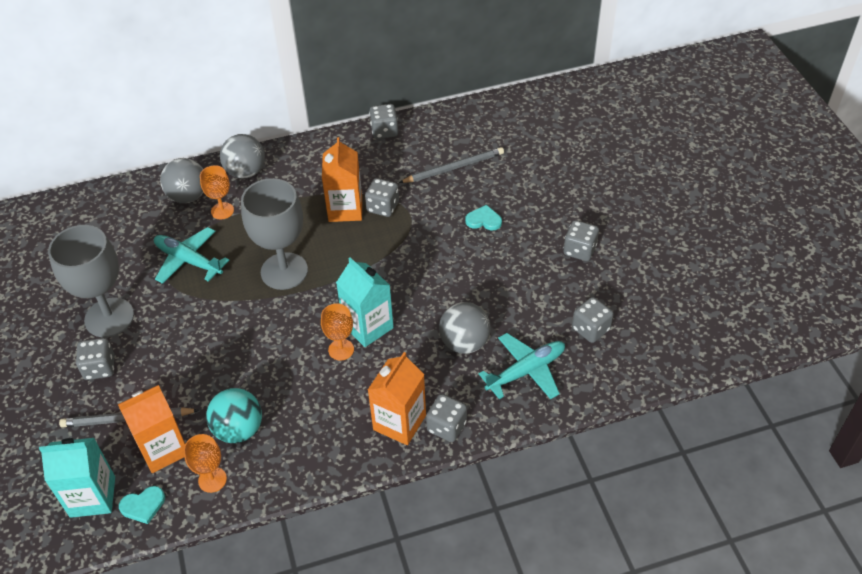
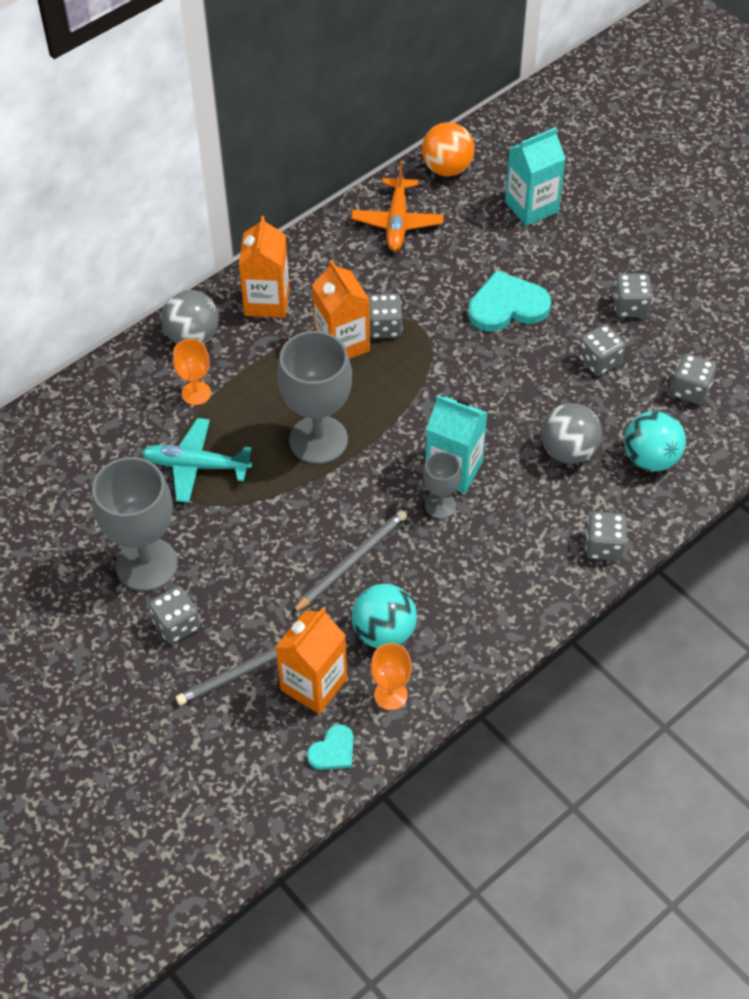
camera: 25 degrees left, 5 degrees up
turquoise carton [39,438,115,518] -> turquoise carton moved to [505,127,566,226]
grey ball [160,158,203,203] -> none
orange goblet [321,303,354,360] -> grey goblet [423,452,461,519]
orange carton [368,352,426,445] -> orange carton moved to [239,216,289,318]
grey dice [369,104,398,139] -> grey dice moved to [578,324,625,376]
grey pencil [399,147,504,183] -> grey pencil moved to [291,510,407,614]
turquoise heart [465,205,502,230] -> turquoise heart [468,270,551,332], size x1.87
turquoise plane [479,333,565,400] -> turquoise ball [624,411,686,471]
none -> orange plane [351,163,444,251]
none -> orange ball [422,122,475,176]

